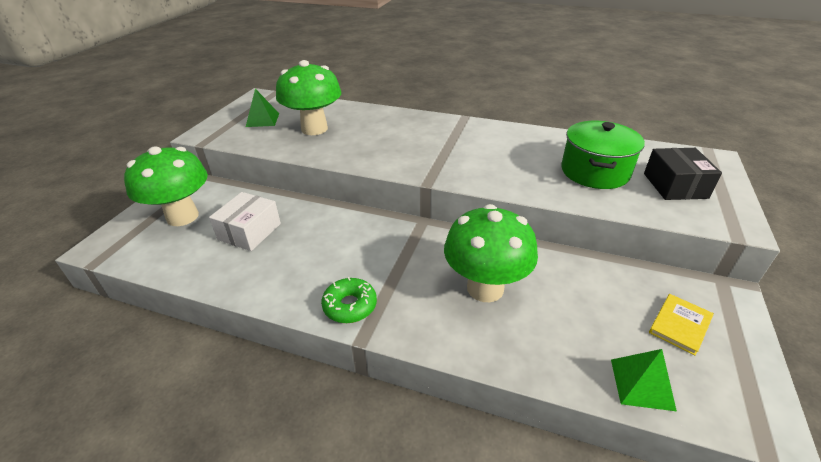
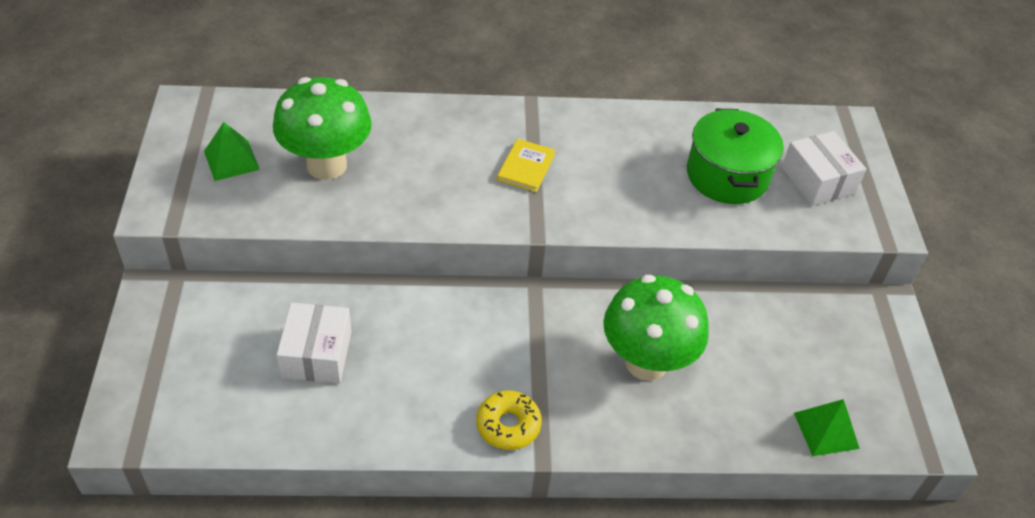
camera: 25 degrees left, 10 degrees up
green mushroom [124,146,208,226] -> none
green donut [321,277,377,323] -> yellow donut [476,390,542,450]
black box [644,148,722,200] -> white box [782,131,866,206]
yellow book [649,294,714,356] -> yellow book moved to [497,139,556,192]

